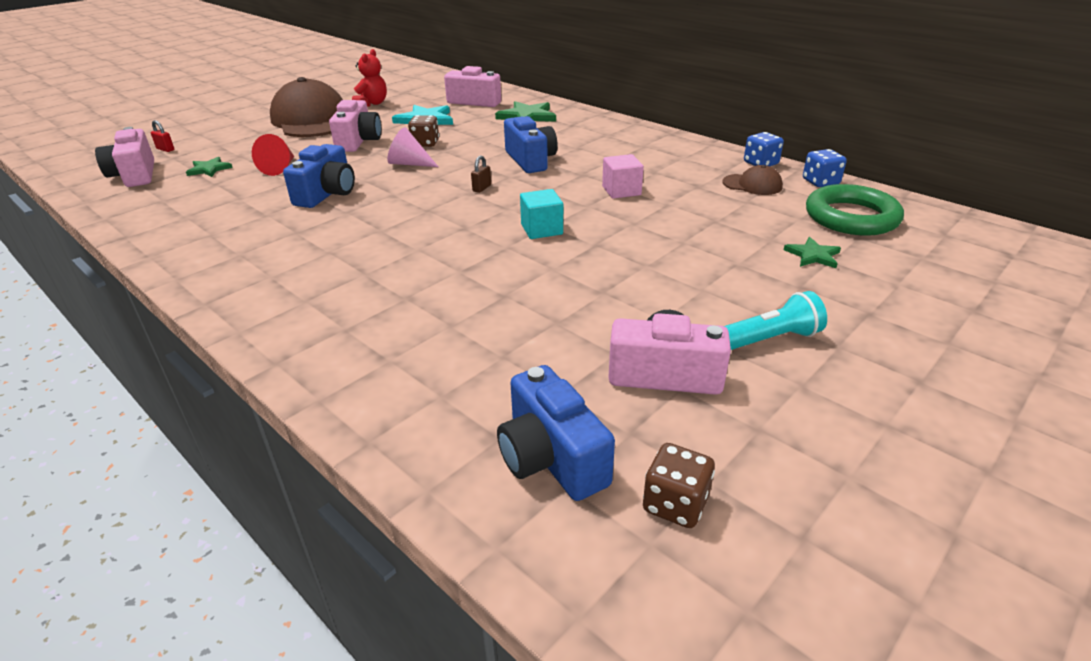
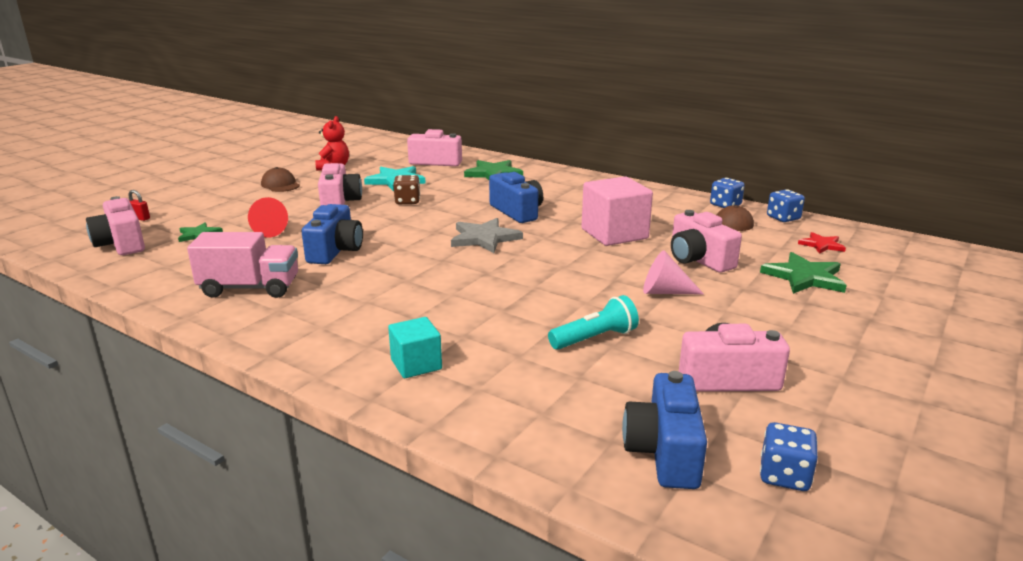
camera: 10 degrees left, 10 degrees down
brown cap [270,77,343,137] -> brown cap [261,167,300,192], size x0.44
pink cone [387,127,438,167] -> pink cone moved to [643,250,704,294]
brown padlock [471,155,491,193] -> grey star [451,218,523,253]
blue camera [497,365,615,501] -> blue camera turned 45 degrees clockwise [622,371,707,489]
turquoise cube [520,189,563,239] -> turquoise cube moved to [388,317,442,378]
pink cube [602,154,644,199] -> pink cube [581,176,653,246], size x1.73
brown dice [643,443,715,528] -> blue dice [760,422,818,491]
turquoise flashlight [724,291,827,350] -> turquoise flashlight moved to [548,295,639,350]
green star [784,237,841,268] -> green star [760,252,847,294], size x1.69
green ring [806,184,904,236] -> red star [798,232,846,254]
none -> pink truck [187,232,298,298]
none -> pink camera [671,210,742,273]

